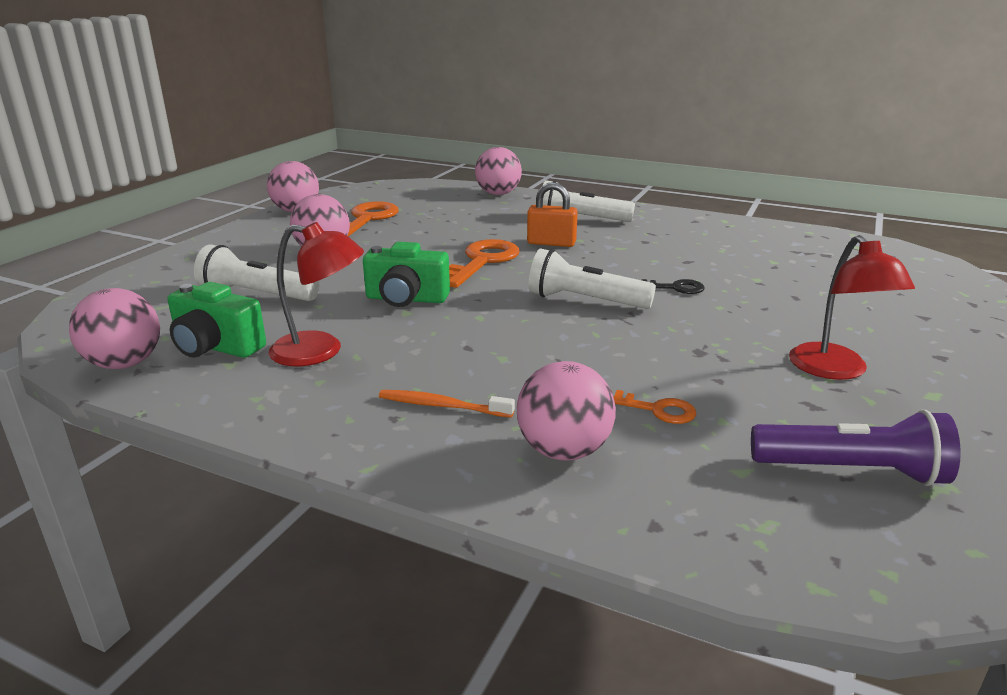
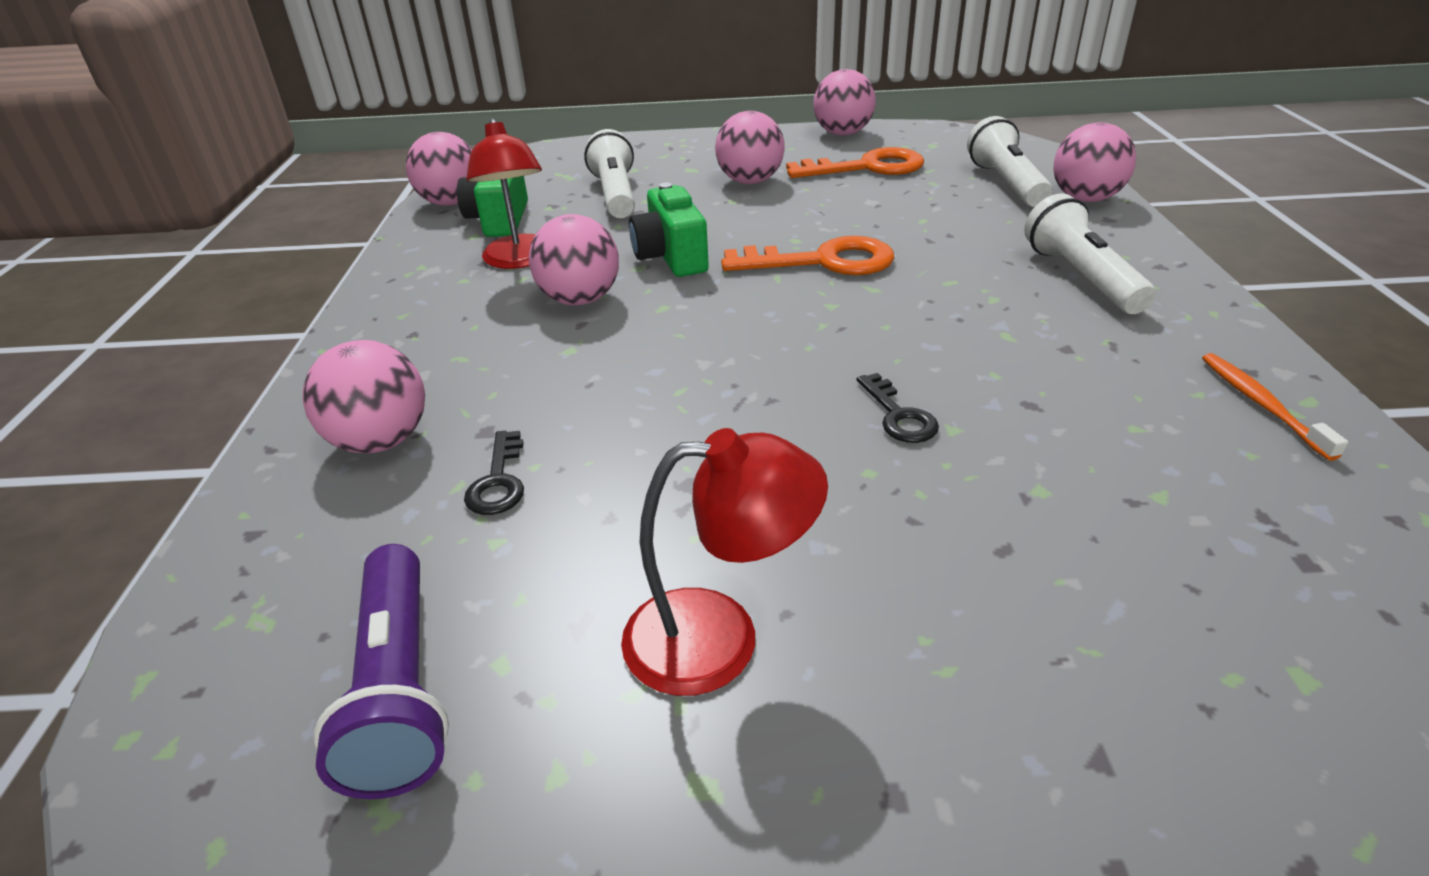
camera: 65 degrees right, 10 degrees up
orange toothbrush [379,390,515,418] -> orange toothbrush moved to [1202,353,1348,461]
orange padlock [527,182,578,247] -> none
white flashlight [529,249,656,309] -> white flashlight moved to [967,116,1052,207]
orange key [611,390,696,424] -> black key [464,431,524,515]
red lamp [789,235,915,380] -> red lamp turned 150 degrees counterclockwise [621,428,828,696]
none -> pink ball [529,214,619,305]

